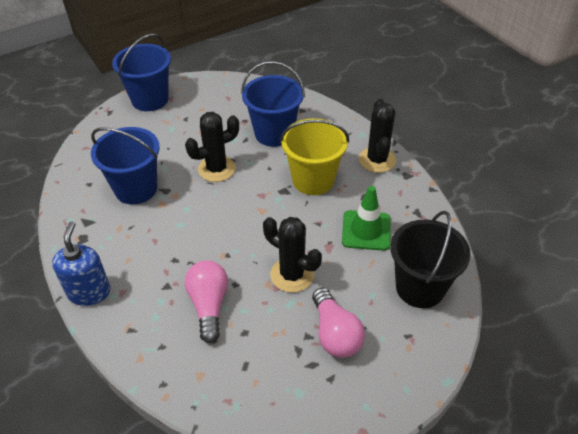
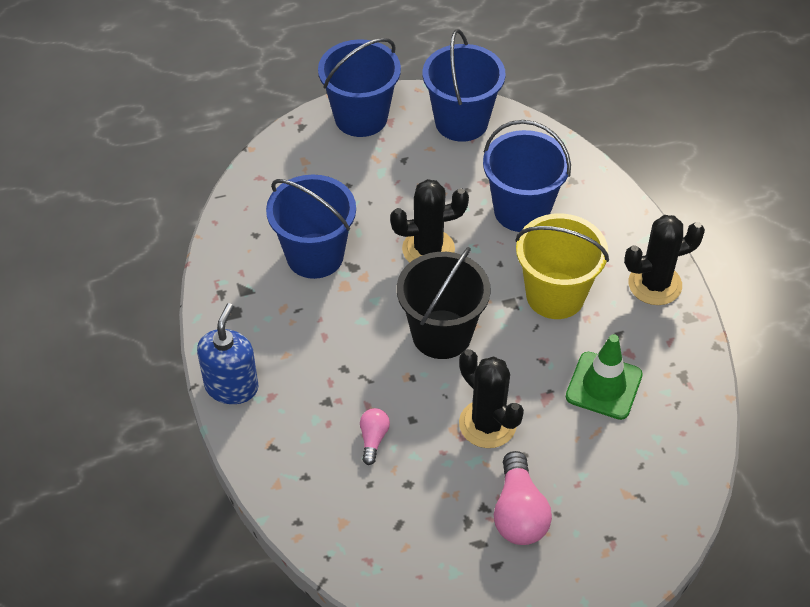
camera: 15 degrees right, 5 degrees up
pink light bulb [185,260,228,343] -> pink light bulb [360,408,390,465], size x0.55
black cactus [359,99,396,173] -> black cactus turned 60 degrees clockwise [624,215,705,305]
black bucket [391,211,471,308] -> black bucket moved to [397,247,491,359]
none -> blue bucket [423,29,506,142]

